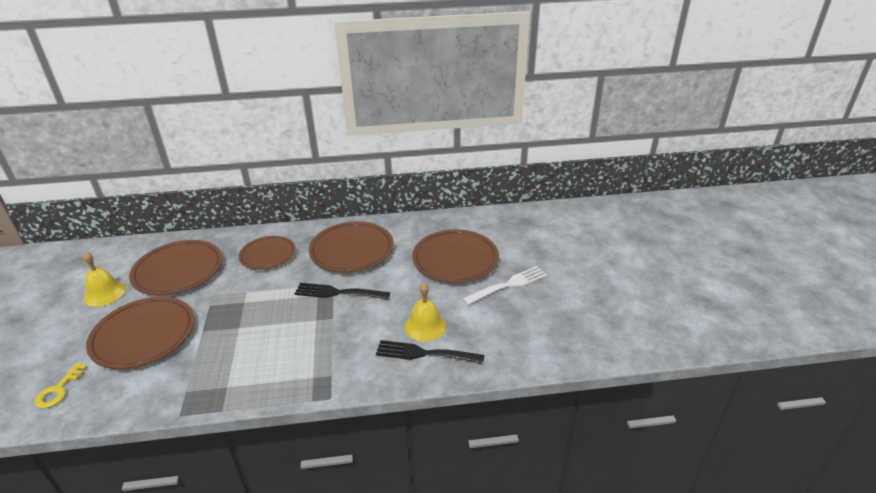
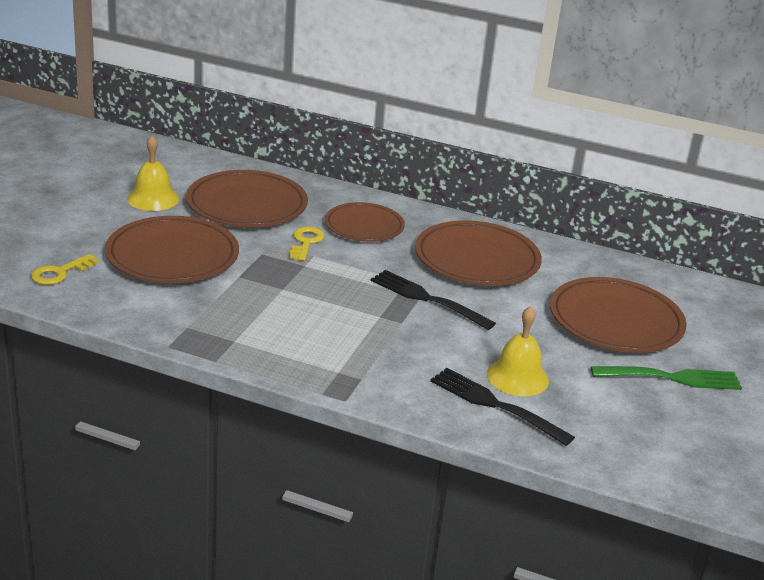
camera: 25 degrees right, 5 degrees down
white fork [462,266,547,305] -> green fork [591,366,742,390]
none -> yellow key [290,227,325,261]

